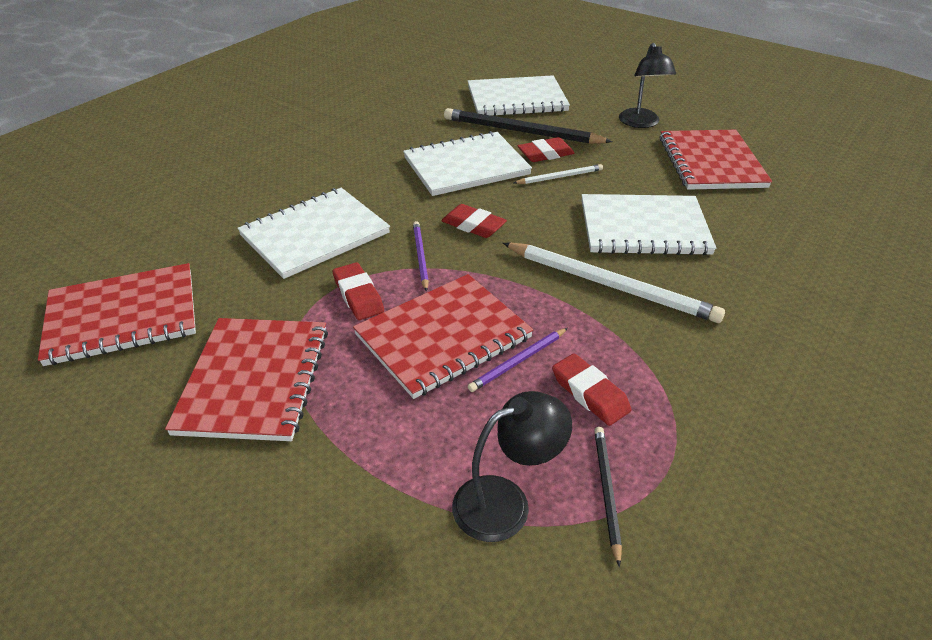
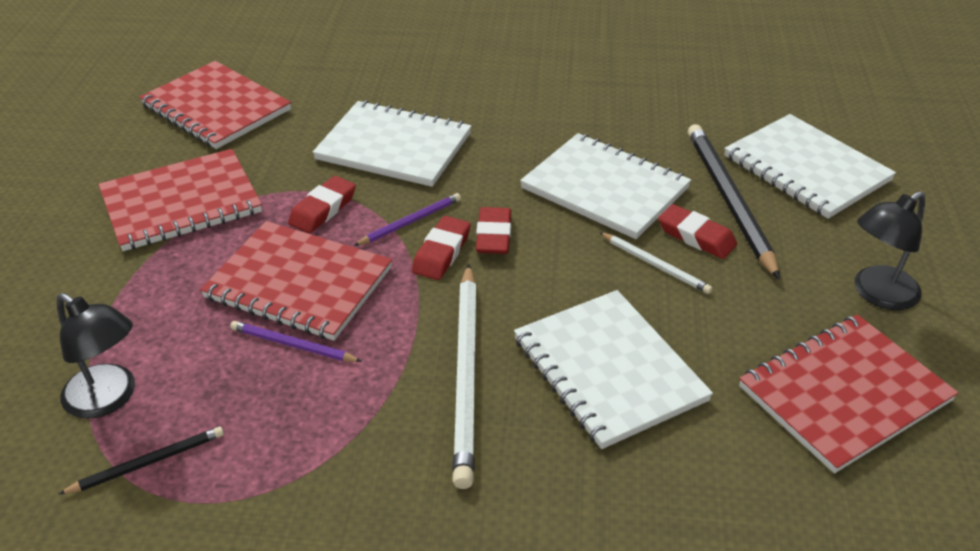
camera: 60 degrees right, 0 degrees up
red eraser [552,353,631,426] -> red eraser moved to [412,216,471,280]

